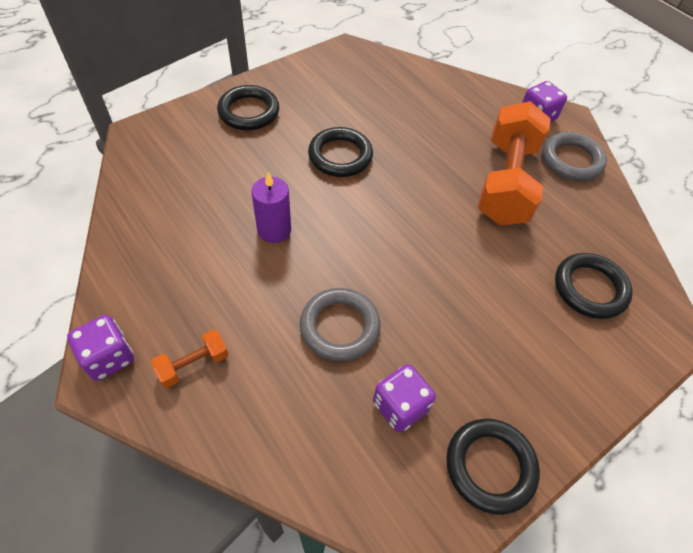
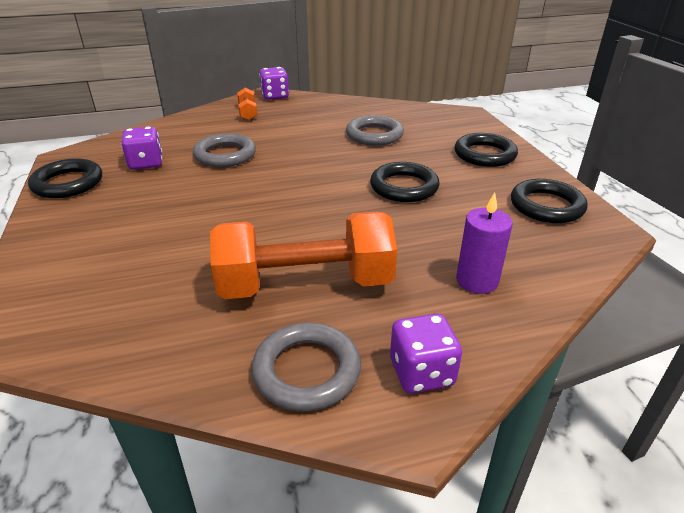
camera: 115 degrees right, 20 degrees down
purple candle [252,172,291,243] -> purple candle moved to [456,192,513,294]
orange dumbbell [478,101,551,225] -> orange dumbbell turned 45 degrees counterclockwise [210,212,397,299]
black ring [555,253,633,319] -> black ring moved to [511,179,588,223]
none -> grey ring [346,115,404,146]

